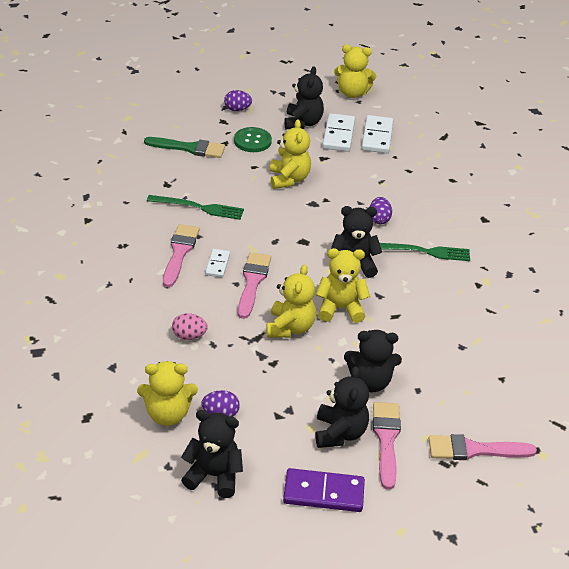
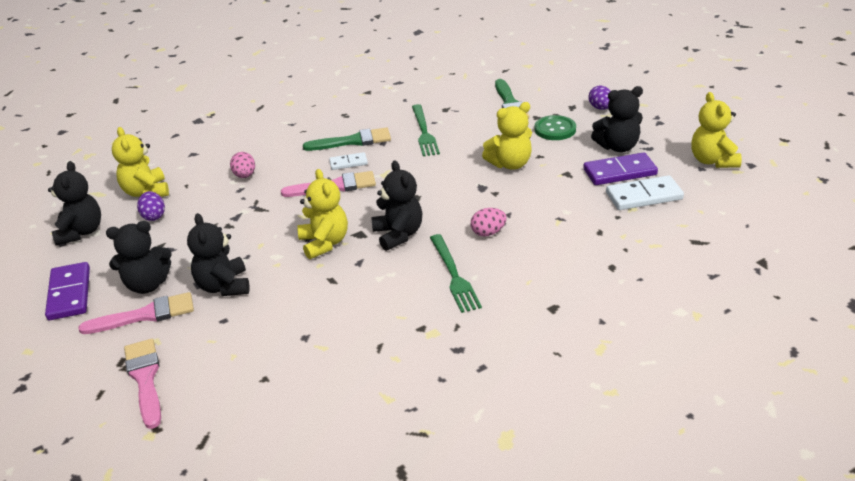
camera: 75 degrees right, 5 degrees down
pink brush [163,224,200,287] -> green brush [303,128,391,151]
yellow teddy bear [267,264,316,338] -> none
white domino [322,113,355,152] -> purple domino [583,152,658,185]
purple egg [370,197,392,224] -> pink egg [471,208,507,237]

